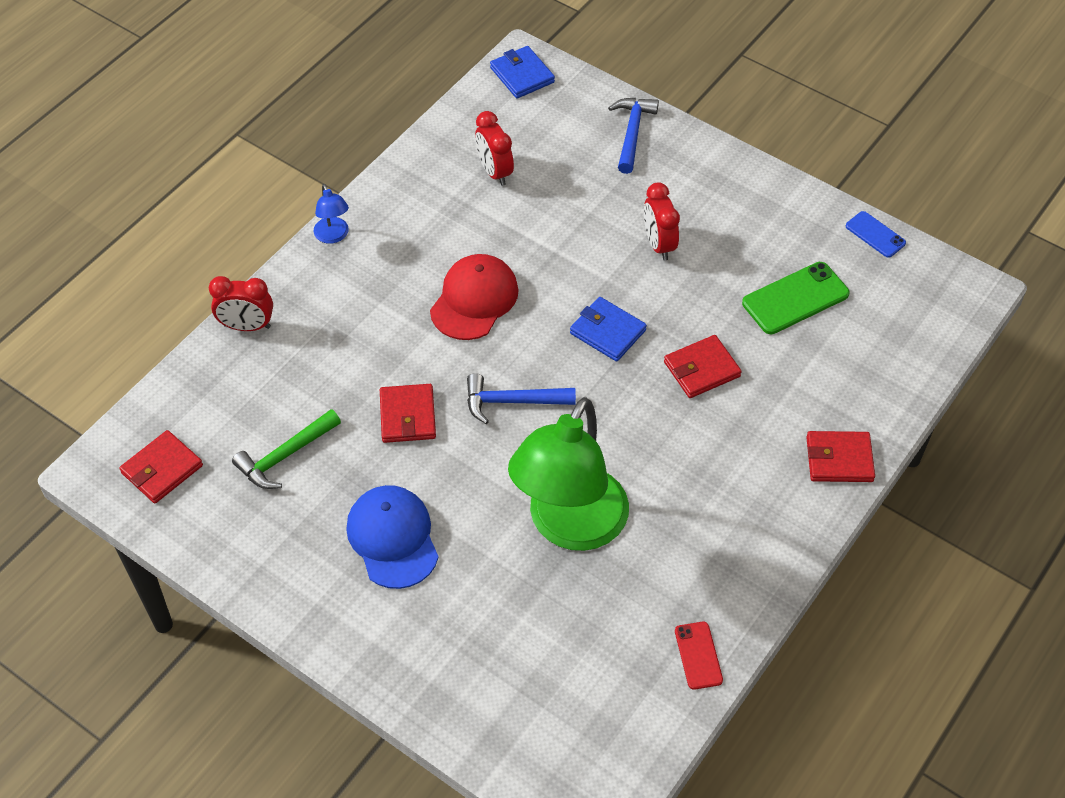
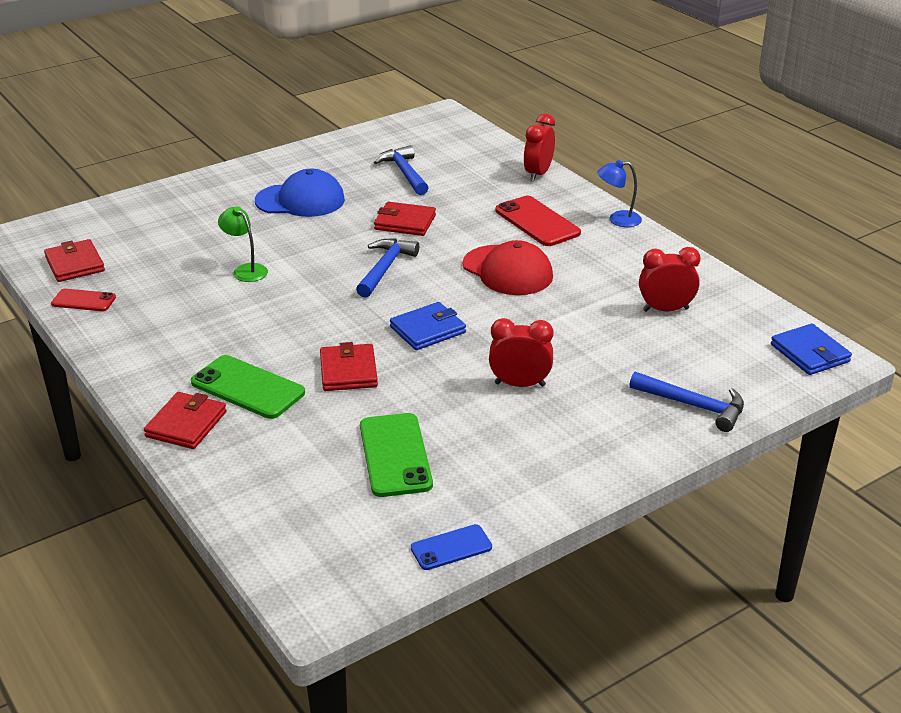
camera: 110 degrees right, 20 degrees down
red wallet [119,430,203,504] -> red wallet moved to [44,239,105,282]
green hammer [232,409,341,489] -> blue hammer [374,145,428,195]
blue wallet [490,46,555,99] -> blue wallet turned 75 degrees clockwise [771,324,852,375]
green lamp [508,397,629,551] -> green lamp [218,206,268,282], size x0.40
none -> green phone [191,355,305,419]
none -> red phone [495,196,581,246]

